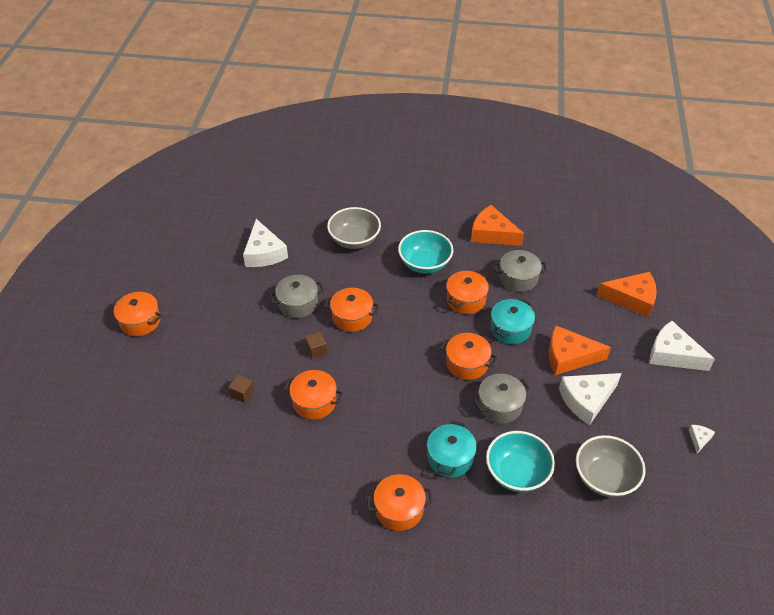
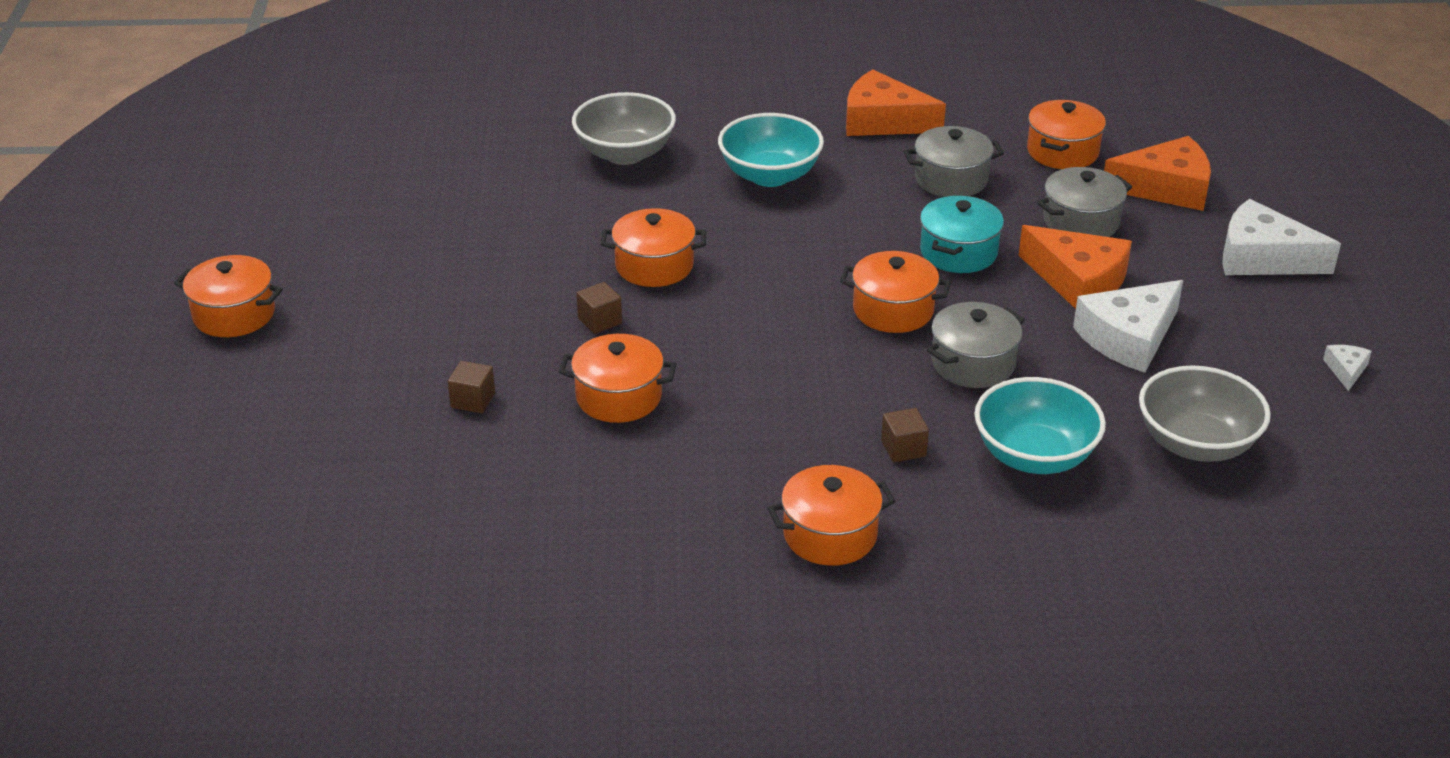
camera: 10 degrees left, 10 degrees down
white cheese [243,219,288,267] -> none
grey pot [270,275,324,318] -> grey pot moved to [1037,167,1132,237]
turquoise pot [427,421,477,477] -> brown cube [881,408,929,462]
orange pot [446,270,489,314] -> orange pot moved to [1027,100,1106,169]
orange cheese [549,326,611,375] -> orange cheese turned 135 degrees counterclockwise [1019,225,1132,309]

